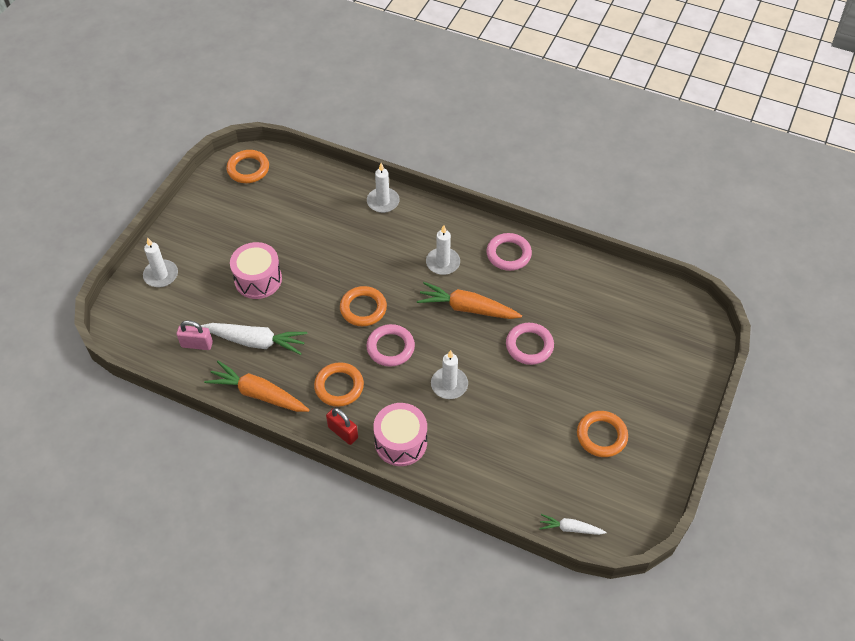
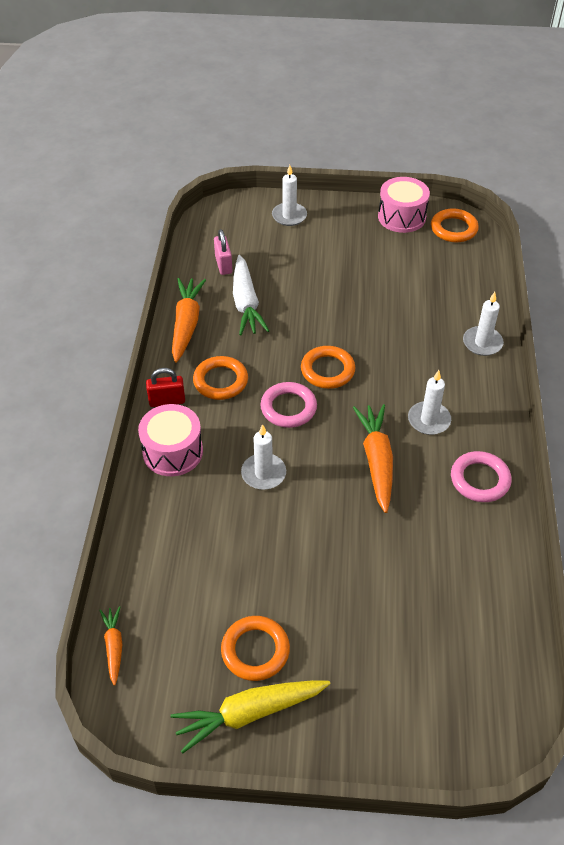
camera: 70 degrees right, 5 degrees down
pink drum [230,242,282,299] -> pink drum moved to [378,177,430,233]
red padlock [326,408,358,445] -> red padlock turned 60 degrees clockwise [146,368,185,407]
pink ring [506,323,554,365] -> none
white carrot [539,514,606,535] -> orange carrot [99,606,122,686]
none -> yellow carrot [170,680,331,754]

